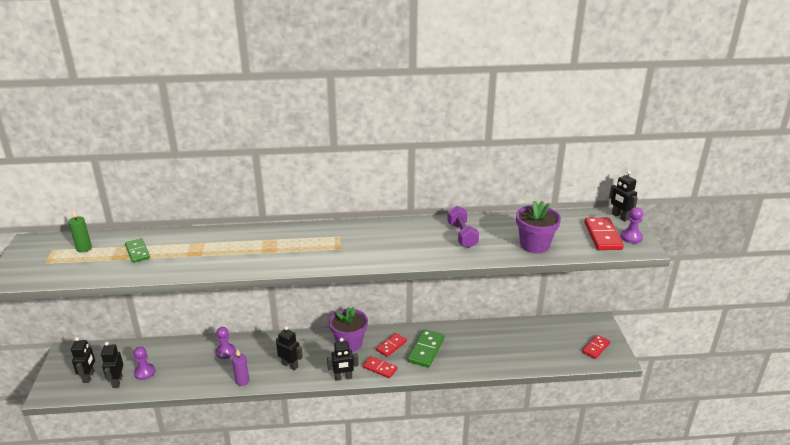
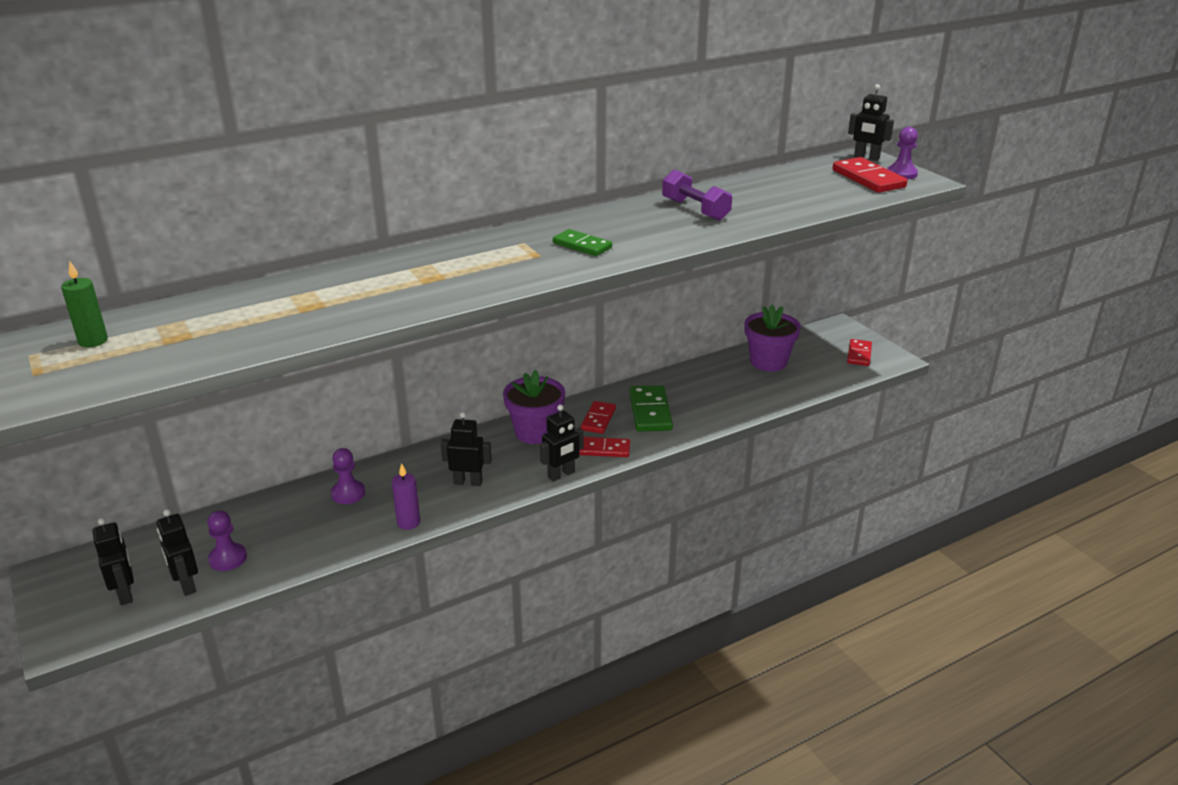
camera: 25 degrees left, 0 degrees up
green domino [125,238,150,263] -> green domino moved to [553,229,612,256]
purple flower pot [516,200,561,253] -> purple flower pot moved to [745,305,801,371]

